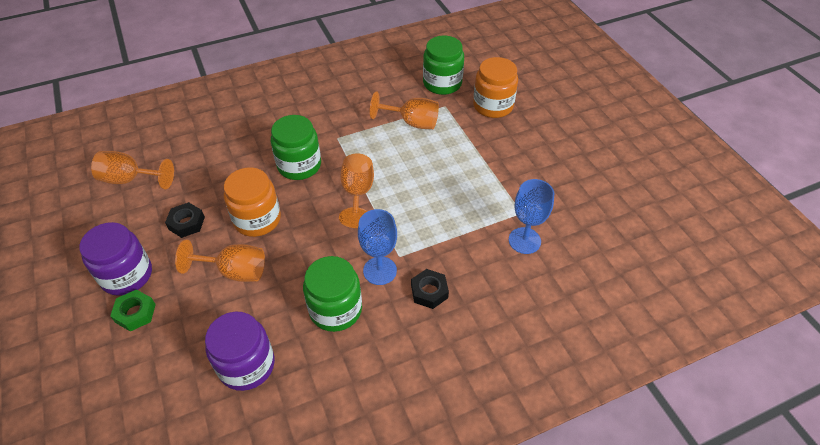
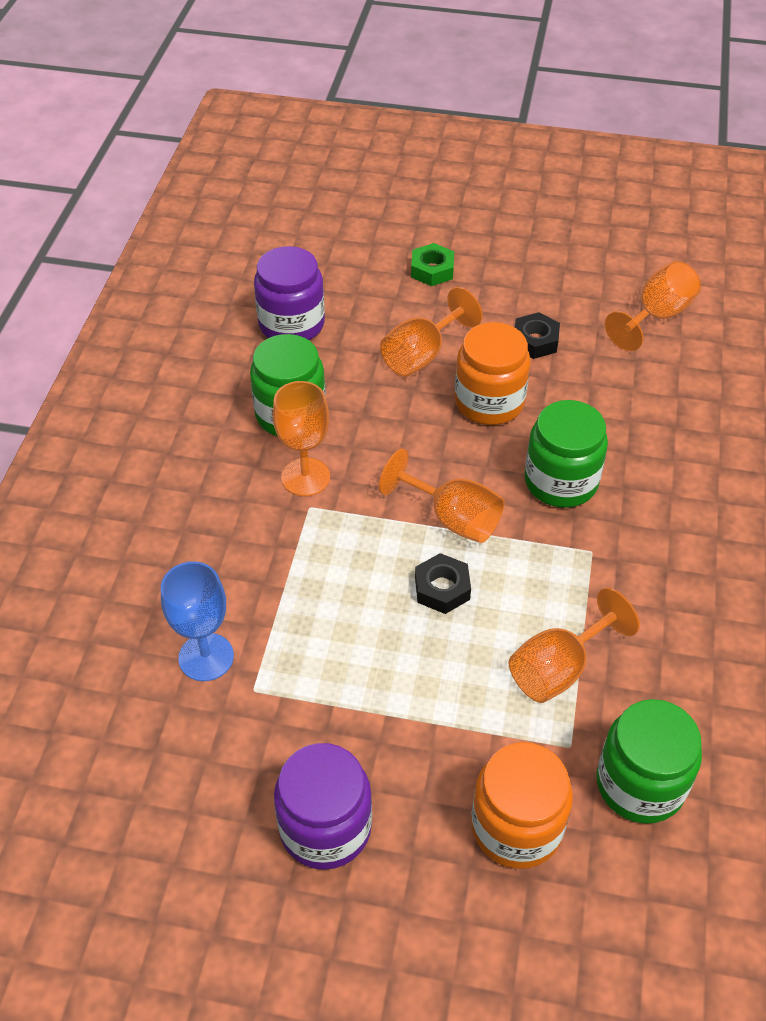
camera: 125 degrees right, 0 degrees up
purple jar [79,222,152,296] -> purple jar moved to [274,743,372,870]
blue goblet [358,209,397,285] -> orange goblet [273,381,330,496]
black nut [411,269,449,309] -> black nut moved to [415,553,471,614]

